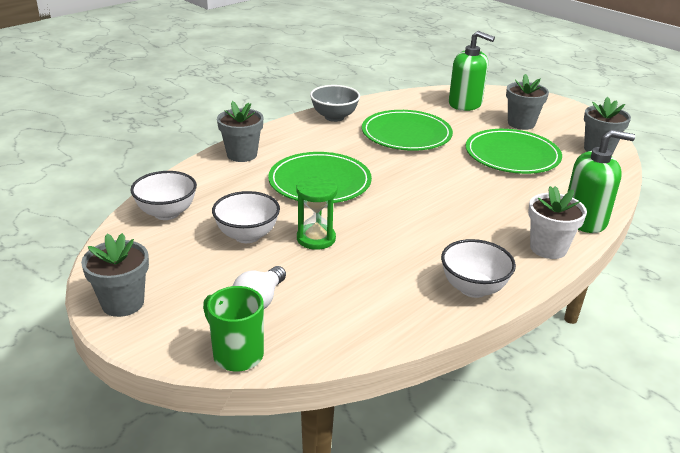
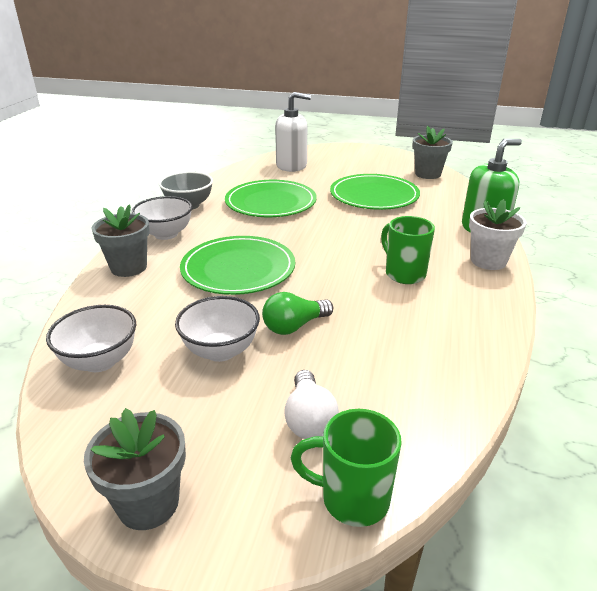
camera: 30 degrees left, 0 degrees up
green hourglass [296,176,337,250] -> green light bulb [262,292,333,335]
white bowl [441,239,516,298] -> white bowl moved to [132,196,192,240]
green soap dispenser [449,31,495,111] -> white soap dispenser [275,92,311,172]
grey flower pot [506,74,549,130] -> none
none -> green mug [381,216,435,284]

